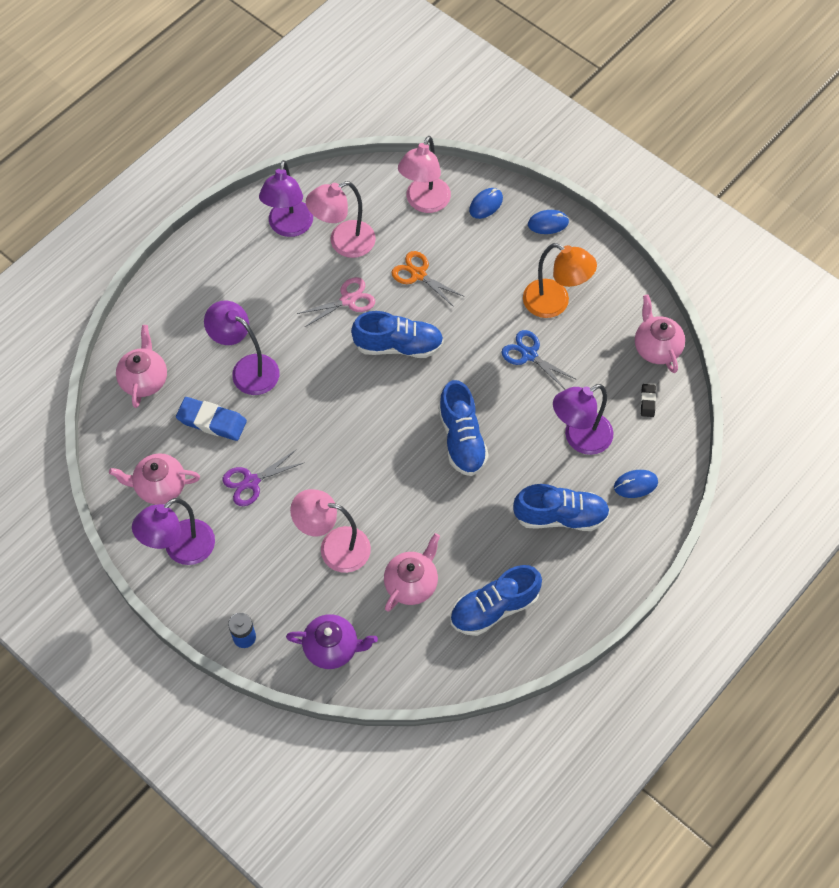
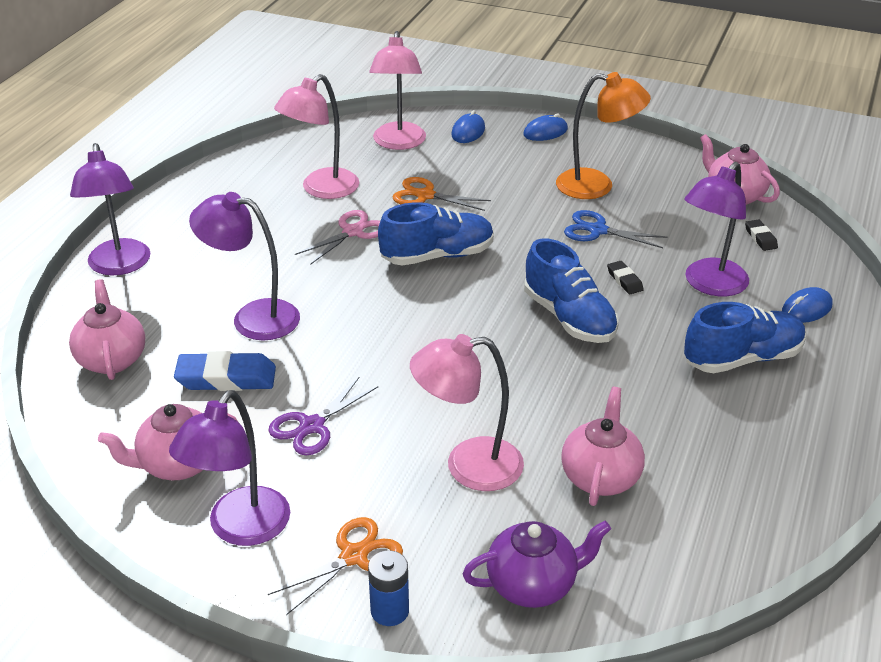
camera: 20 degrees left, 25 degrees down
purple lamp [259,160,313,237] -> purple lamp moved to [70,143,150,276]
blue shoe [450,565,542,636] -> none
none -> orange scissors [268,517,403,615]
none -> black eraser [607,261,644,294]

